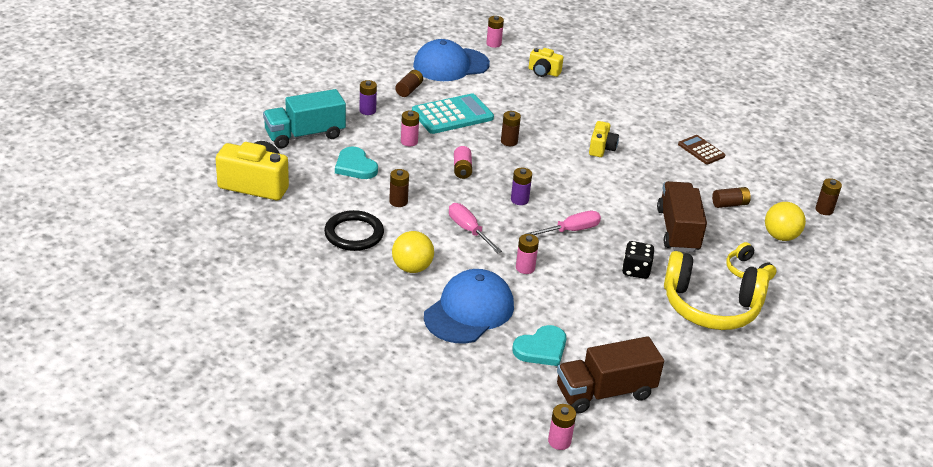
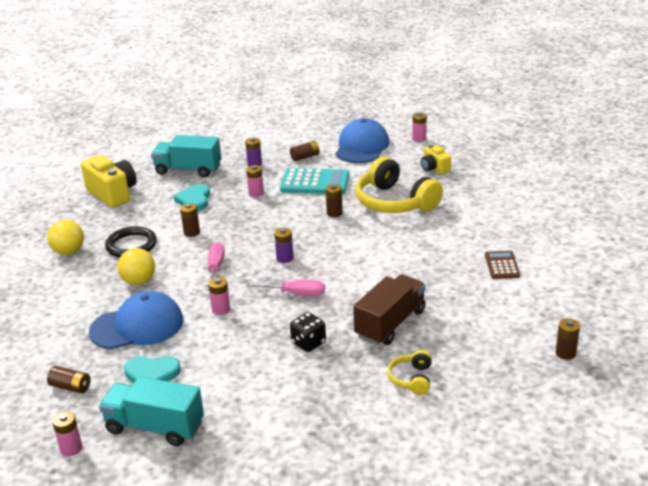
camera: 40 degrees right, 5 degrees down
blue cap [413,39,490,81] -> blue cap turned 90 degrees clockwise [336,118,389,163]
pink battery [454,146,472,179] -> none
brown truck [557,336,664,414] -> turquoise truck [99,377,204,446]
yellow camera [589,121,619,157] -> none
yellow headphones [664,251,769,330] -> yellow headphones moved to [356,157,443,213]
brown battery [712,187,751,208] -> brown battery moved to [47,366,90,393]
yellow ball [765,202,806,241] -> yellow ball moved to [47,220,84,255]

